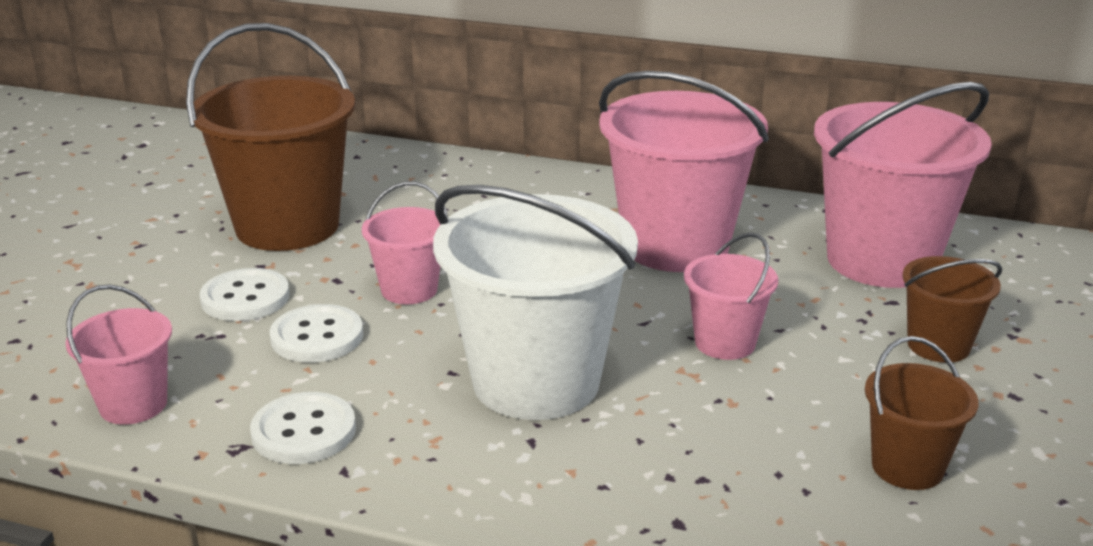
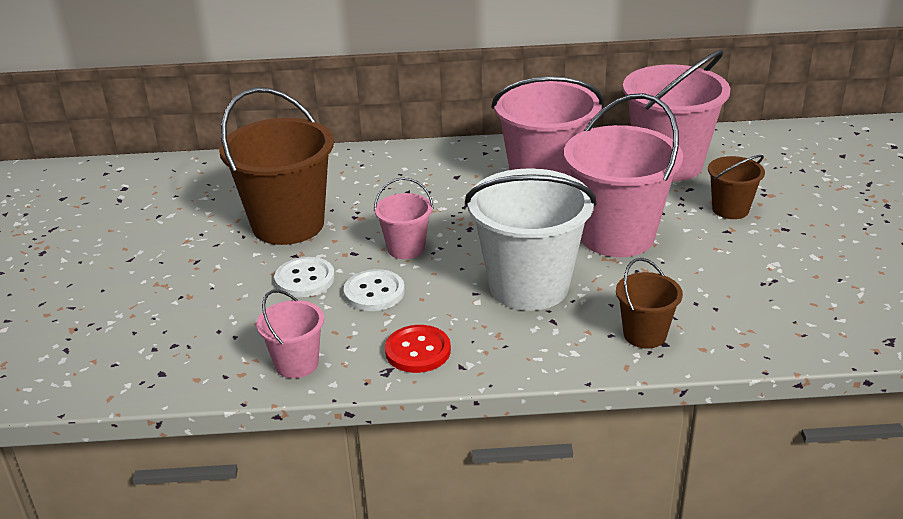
camera: 20 degrees left, 5 degrees up
white button [250,392,356,464] -> red button [385,325,451,373]
pink bucket [684,233,778,360] -> pink bucket [564,93,683,257], size x2.00
brown bucket [865,336,979,490] -> brown bucket moved to [616,258,683,349]

